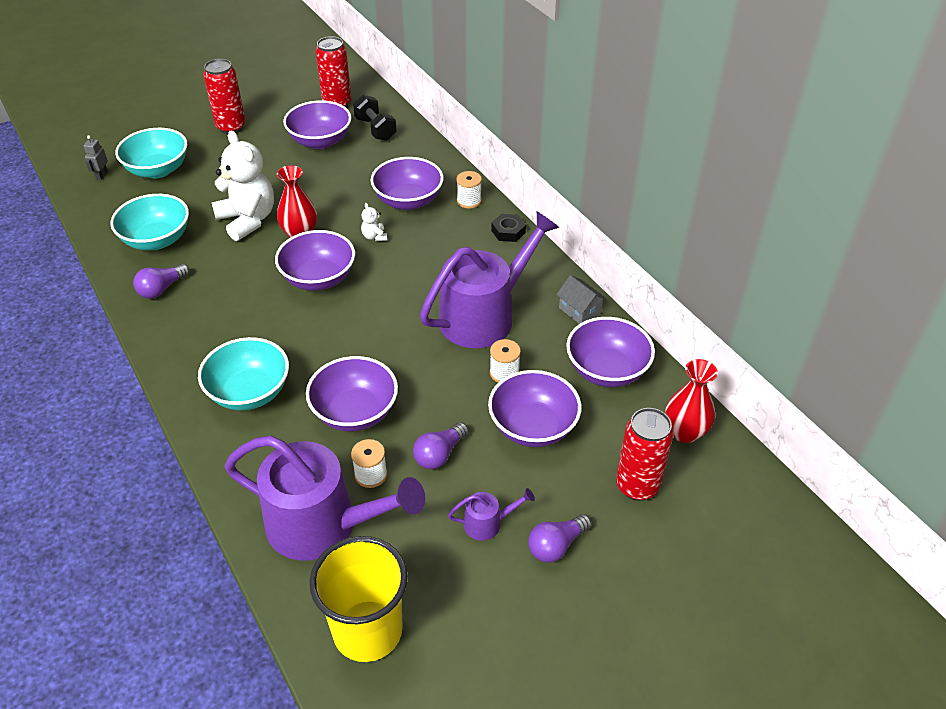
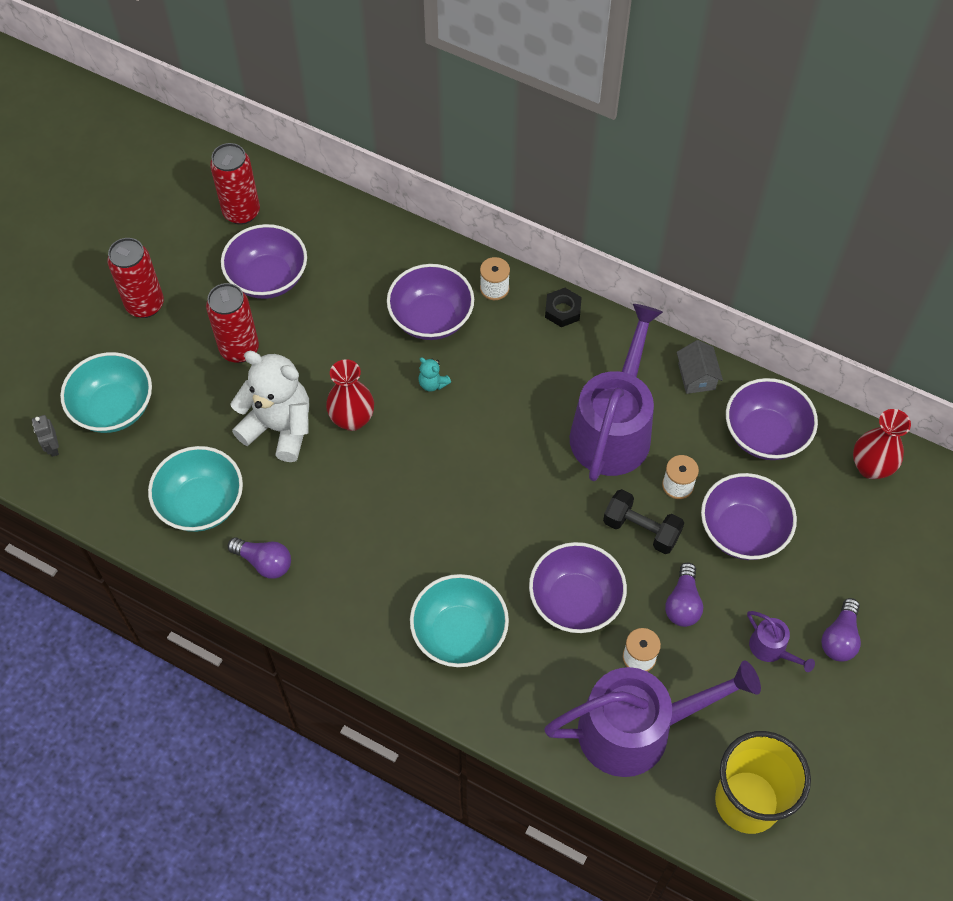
camera: 30 degrees left, 15 degrees up
purple light bulb [133,264,190,299] -> purple light bulb turned 75 degrees counterclockwise [228,537,291,579]
purple bowl [275,230,355,291] -> none
black dumbbell [353,95,397,141] -> black dumbbell moved to [603,489,684,554]
white teddy bear [361,203,387,241] -> turquoise teddy bear [418,357,451,392]
purple watering can [448,488,535,541] -> purple watering can turned 90 degrees clockwise [747,611,815,672]
grey house [556,275,607,324] -> grey house turned 60 degrees clockwise [677,340,723,394]
red can [616,408,673,501] -> red can moved to [206,283,259,363]

